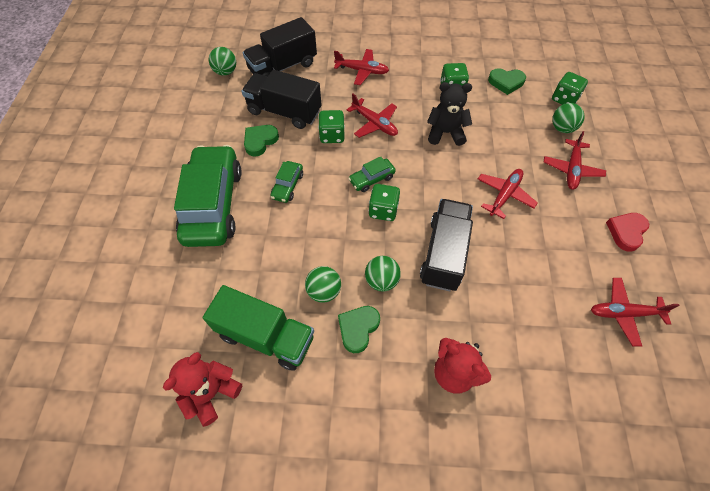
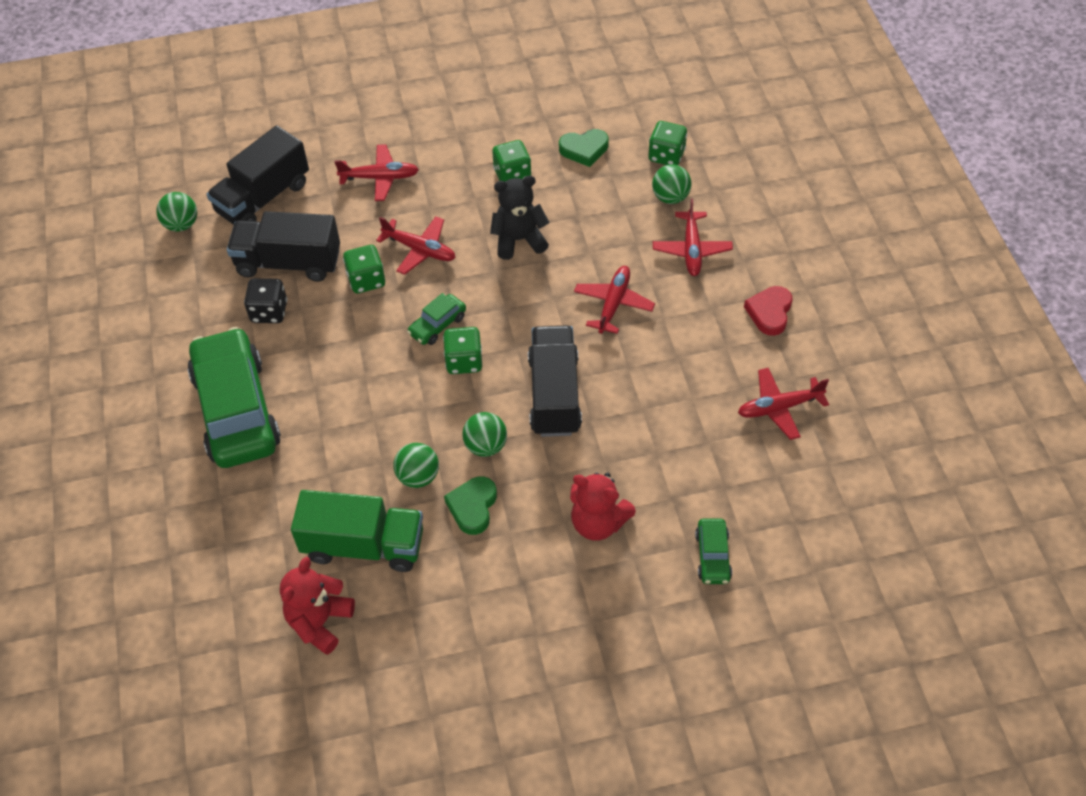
camera: 15 degrees left, 5 degrees down
green heart [244,125,279,157] -> black dice [244,278,287,323]
green car [270,161,303,203] -> green car moved to [695,519,732,584]

